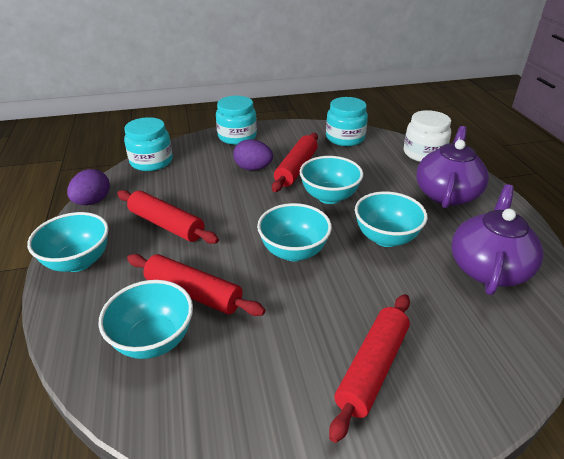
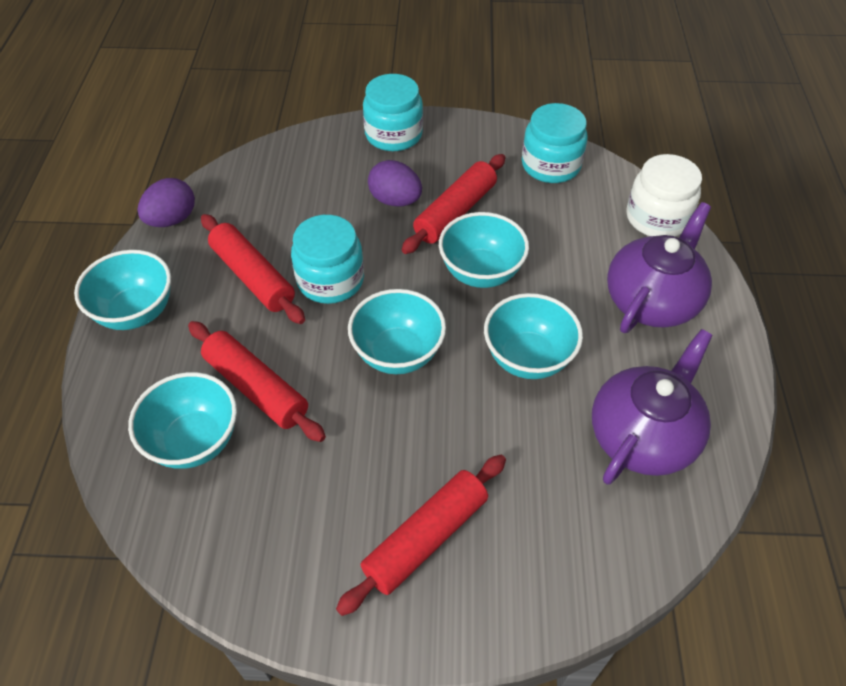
camera: 15 degrees right, 15 degrees up
turquoise jar [124,117,173,171] -> turquoise jar moved to [291,215,364,304]

